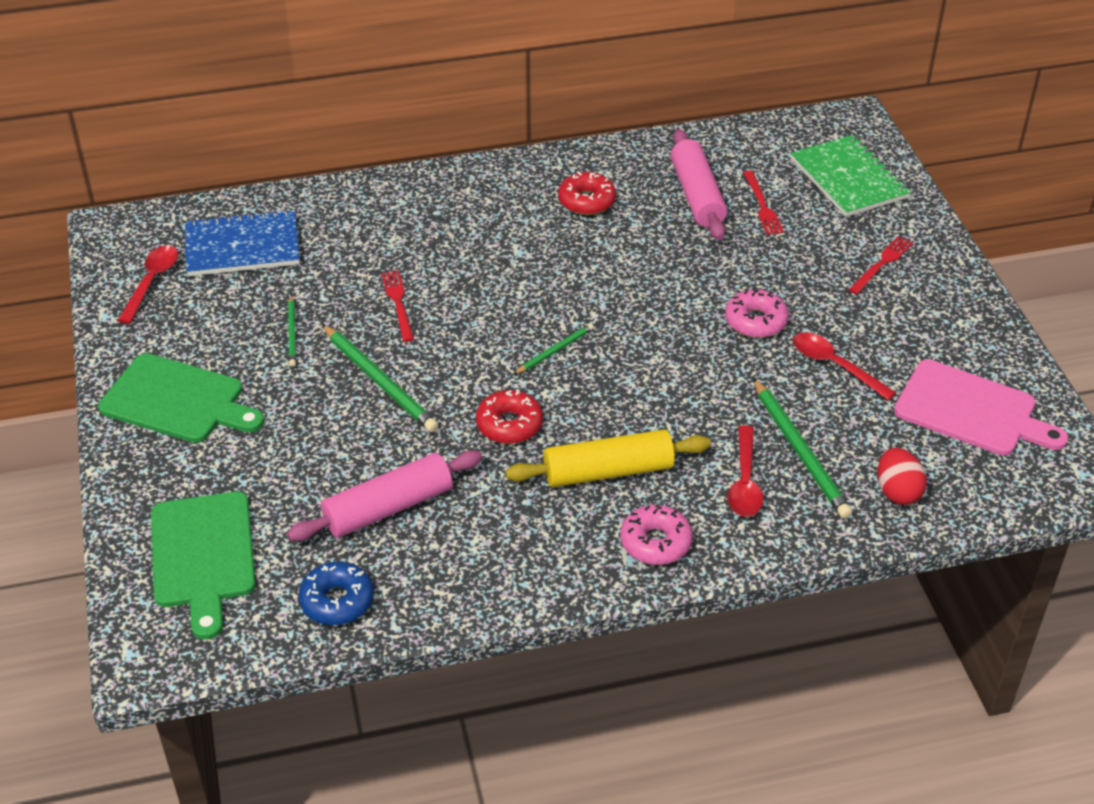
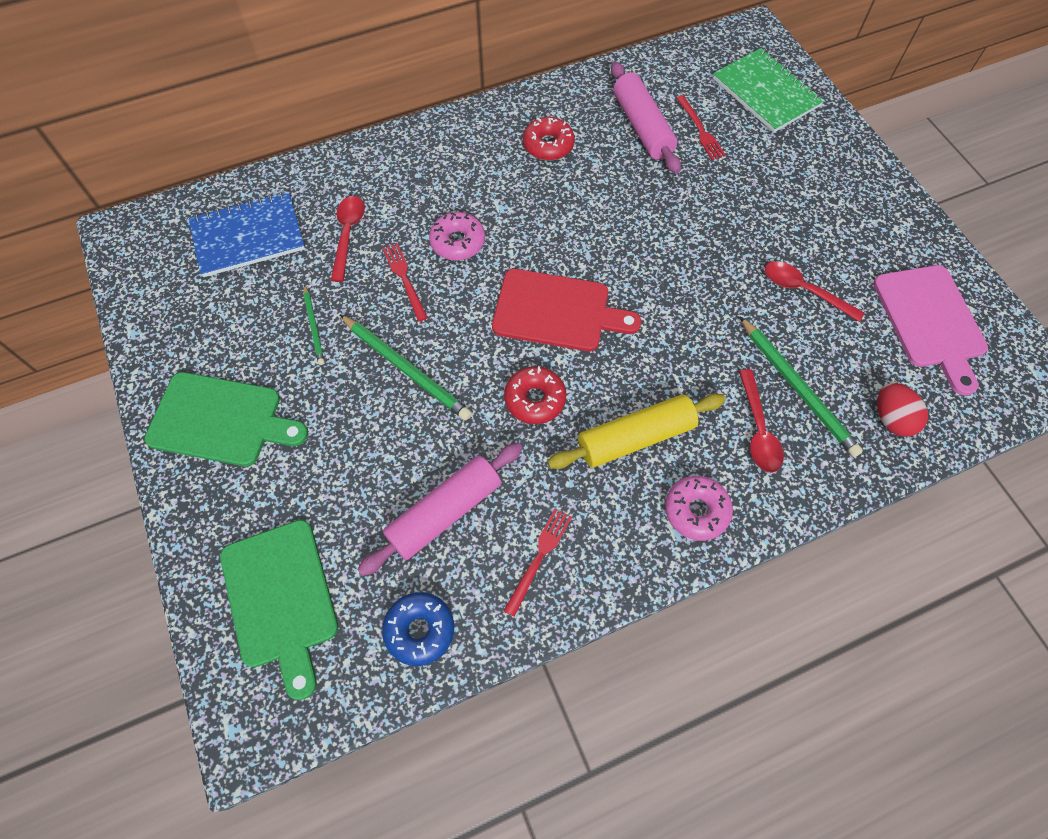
camera: 10 degrees left, 20 degrees up
red spoon [118,245,178,324] -> red spoon moved to [331,196,365,282]
green pencil [513,323,594,375] -> red cutting board [492,269,641,351]
pink donut [725,289,789,338] -> pink donut moved to [429,212,485,260]
red fork [848,236,913,294] -> red fork moved to [504,508,572,617]
pink cutting board [894,359,1068,455] -> pink cutting board turned 60 degrees clockwise [873,265,988,396]

